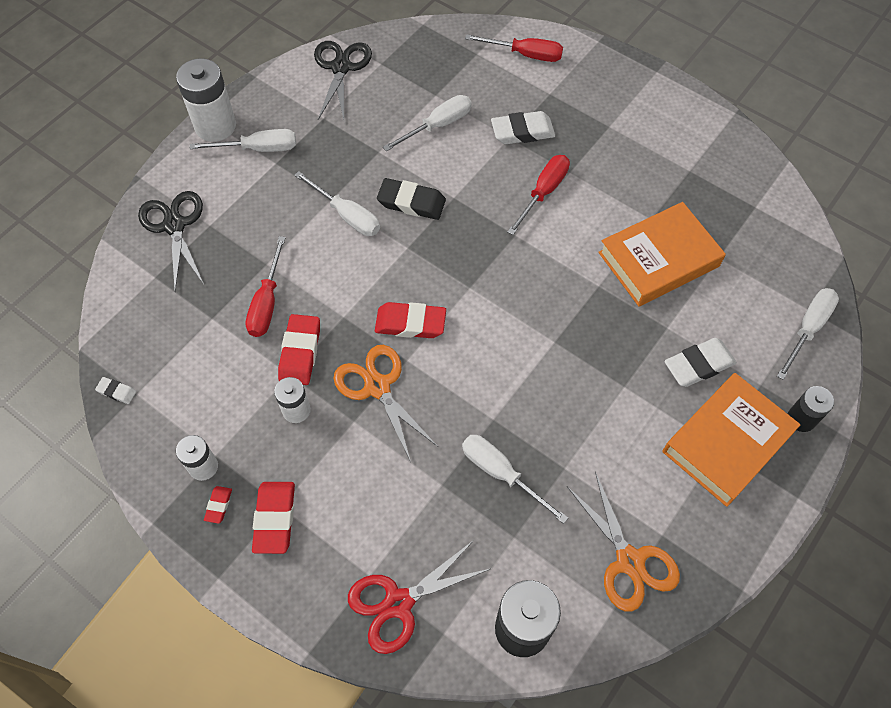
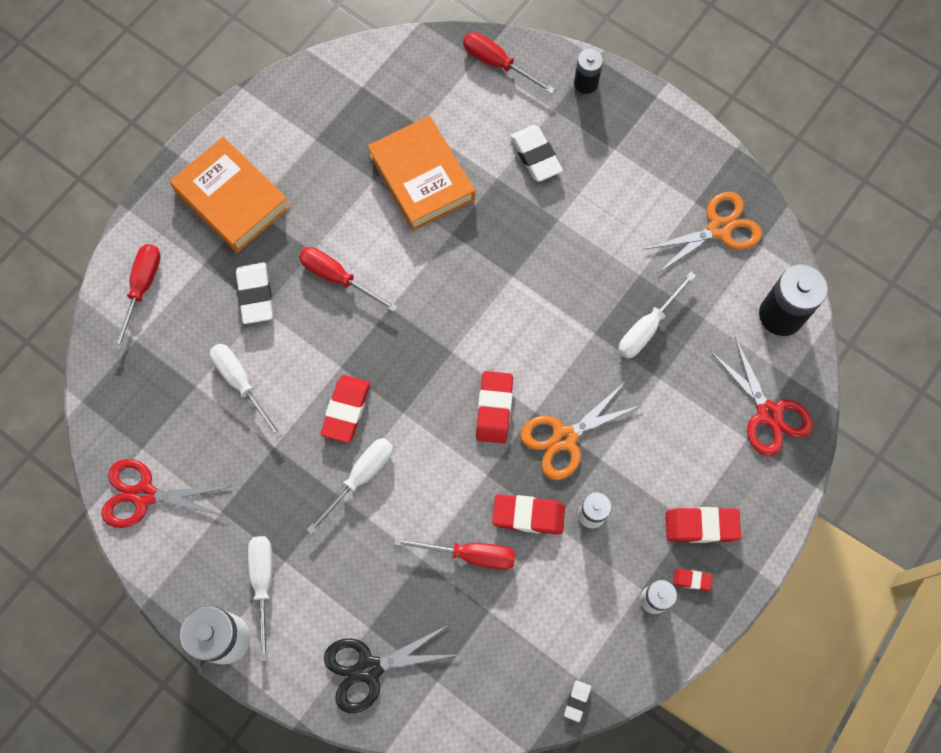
camera: 90 degrees left, 10 degrees up
black scissors [314,41,372,120] -> red scissors [101,459,229,528]
black eraser [377,178,446,220] -> red eraser [321,375,370,443]
orange book [663,373,801,507] -> orange book moved to [170,137,290,253]
white screwdriver [777,288,839,380] -> red screwdriver [463,32,555,94]

